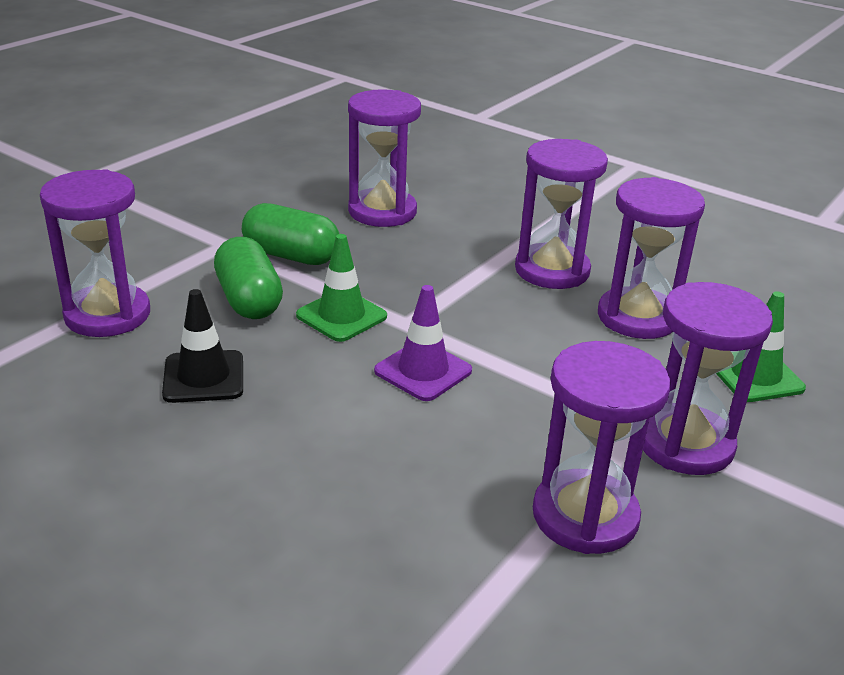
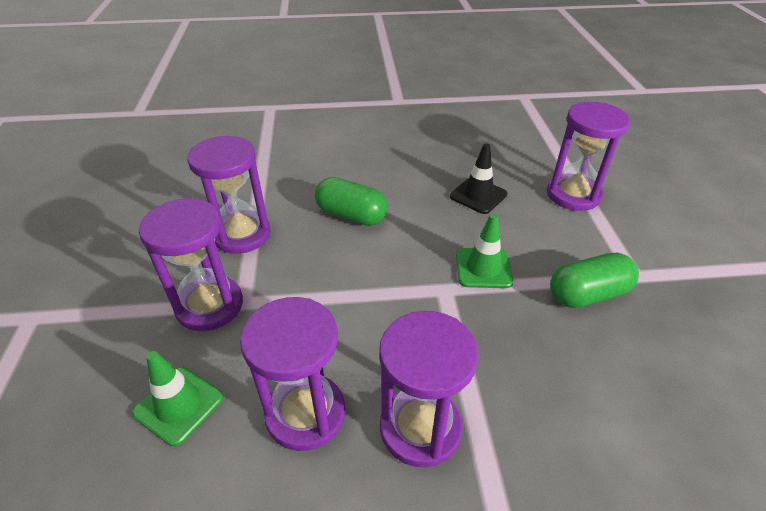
camera: 140 degrees right, 10 degrees up
green capsule [214,237,283,319] -> green capsule moved to [315,177,388,226]
purple hourglass [348,89,421,227] -> none
purple traffic cone [374,285,472,401] -> none

